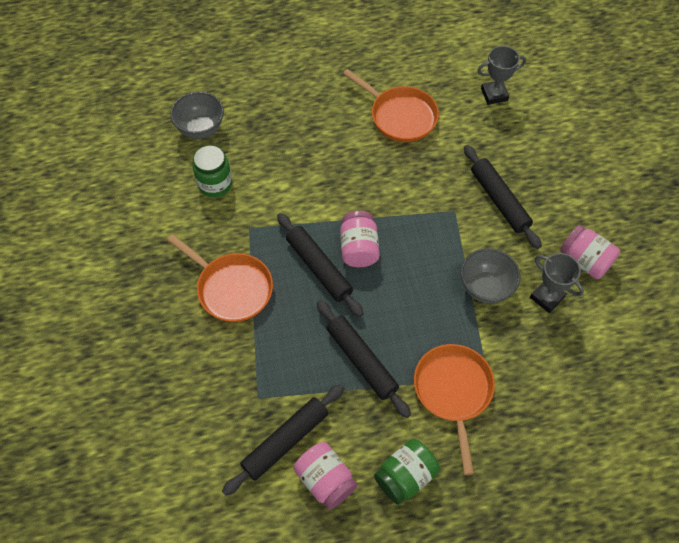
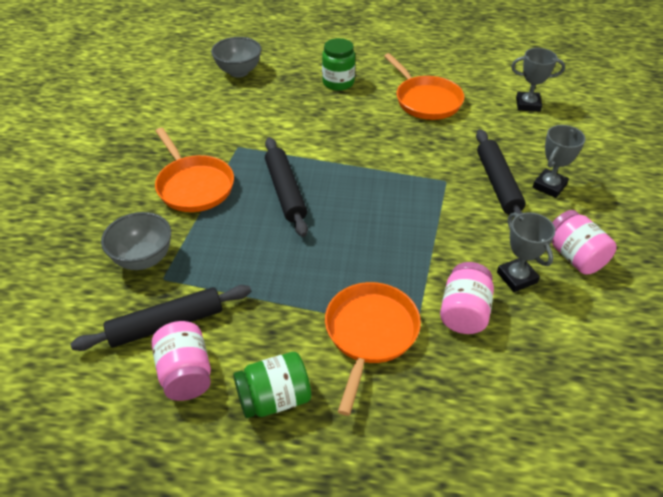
camera: 20 degrees right, 15 degrees down
green jar [193,145,232,197] -> green jar moved to [322,38,355,91]
black rolling pin [317,300,411,418] -> none
pink jar [340,211,380,267] -> pink jar moved to [440,262,494,334]
grey bowl [461,248,520,303] -> grey bowl moved to [101,212,171,270]
none -> grey trophy [533,125,585,198]

